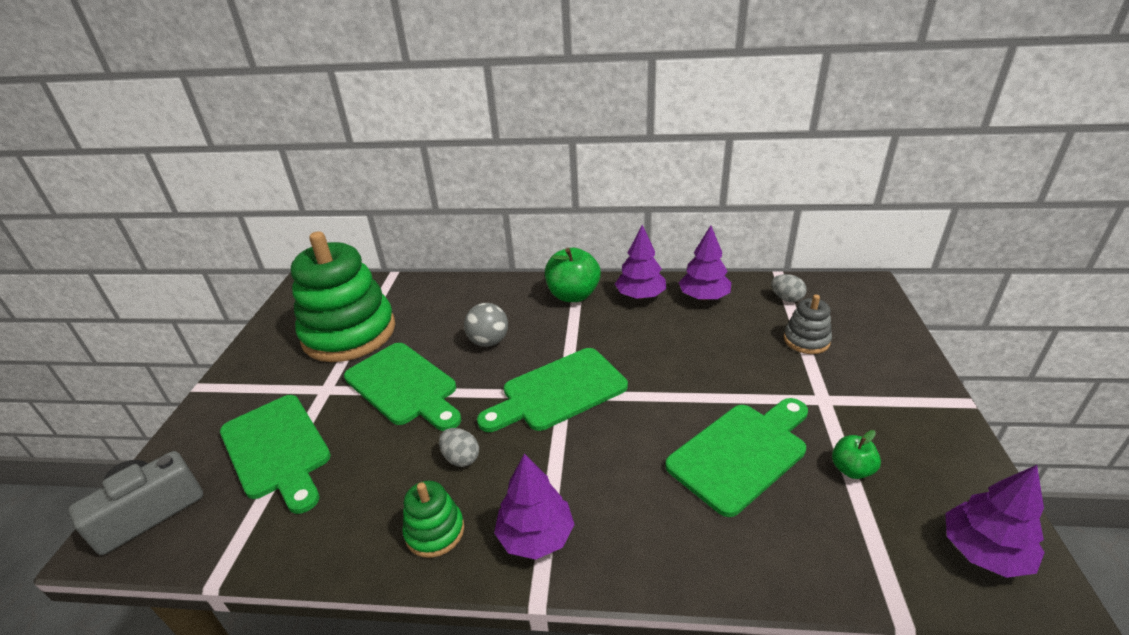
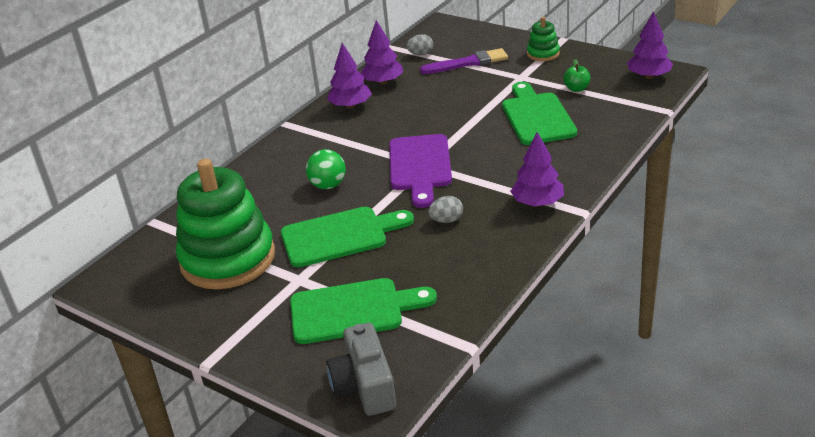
camera: 60 degrees left, 0 degrees up
green stacking toy [402,481,464,558] -> green stacking toy moved to [527,17,560,61]
grey ball [464,303,508,347] -> green ball [306,149,346,189]
green cutting board [477,348,628,432] -> purple cutting board [389,134,452,208]
green apple [545,248,601,302] -> none
grey stacking toy [784,295,832,354] -> purple brush [420,48,508,74]

